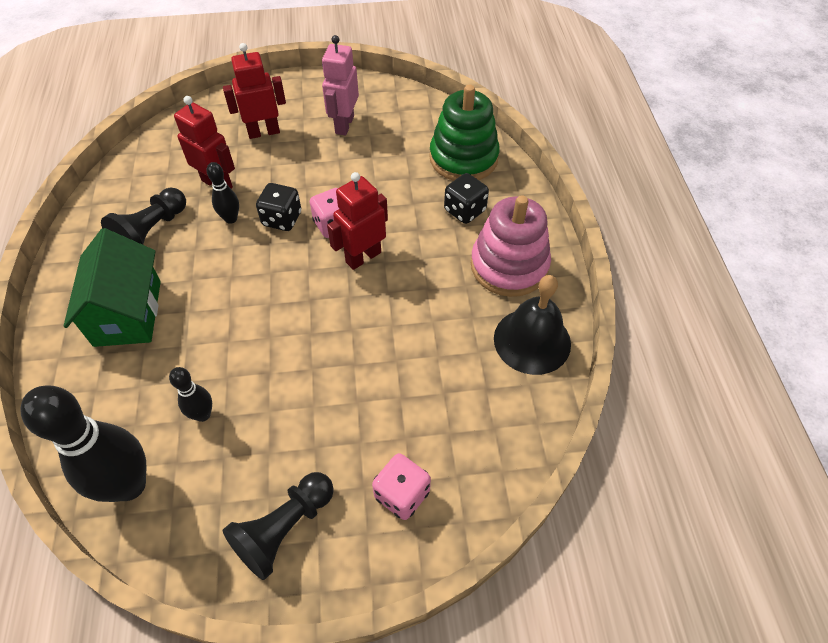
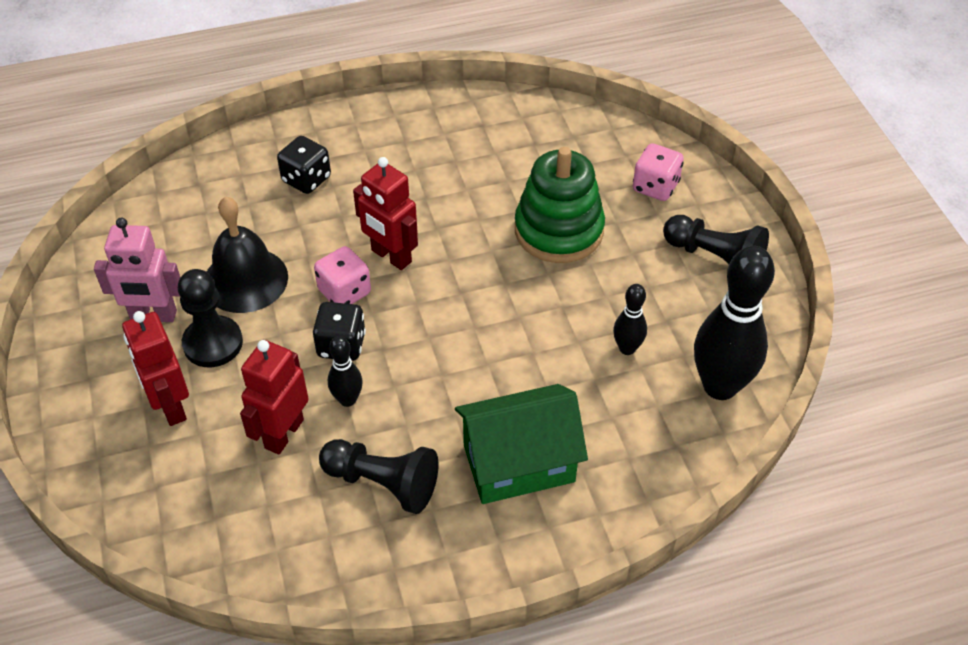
camera: 100 degrees left, 5 degrees down
green stacking toy [429,85,500,181] -> green stacking toy moved to [515,147,605,263]
pink stacking toy [471,195,551,297] -> none
black bell [494,275,571,375] -> black bell moved to [207,196,288,313]
none -> black pawn [178,269,243,367]

